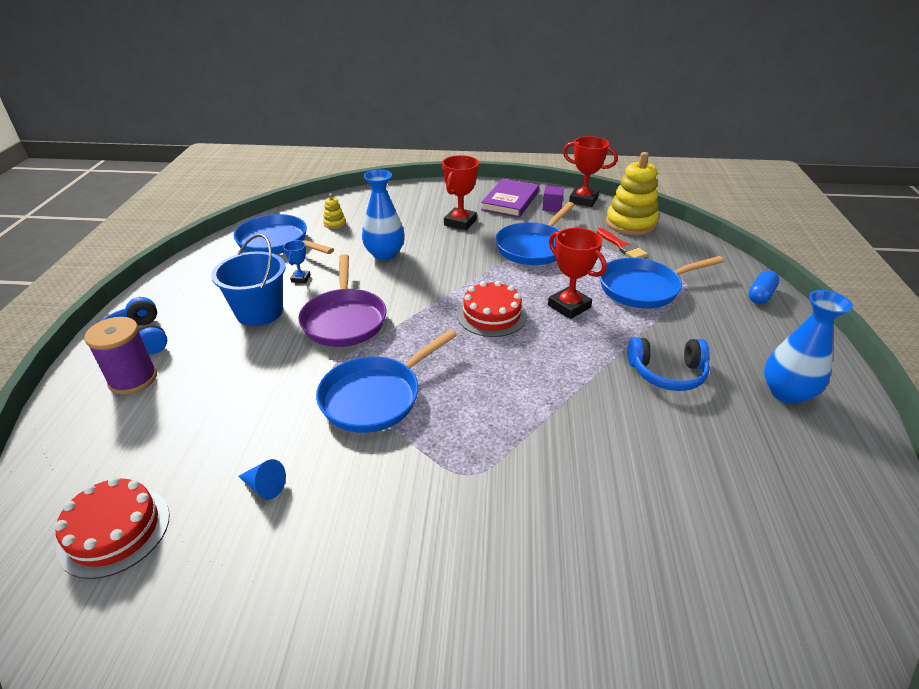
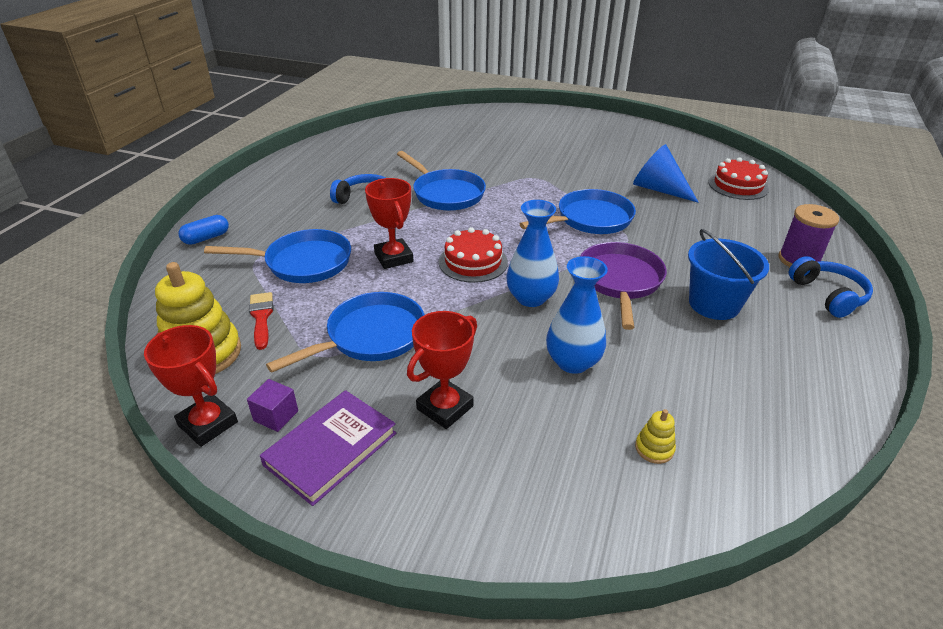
camera: 165 degrees left, 0 degrees up
blue pan [233,214,334,254] -> blue pan moved to [397,151,486,211]
blue cone [238,459,286,499] -> blue cone [633,144,699,203], size x2.08
blue trophy [283,240,311,283] -> none
blue vase [764,290,853,404] -> blue vase moved to [506,200,559,307]

